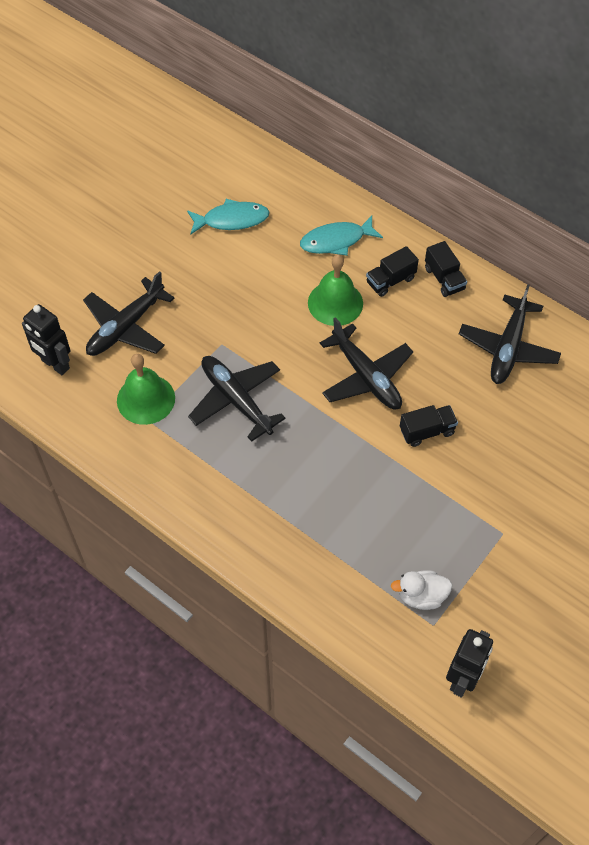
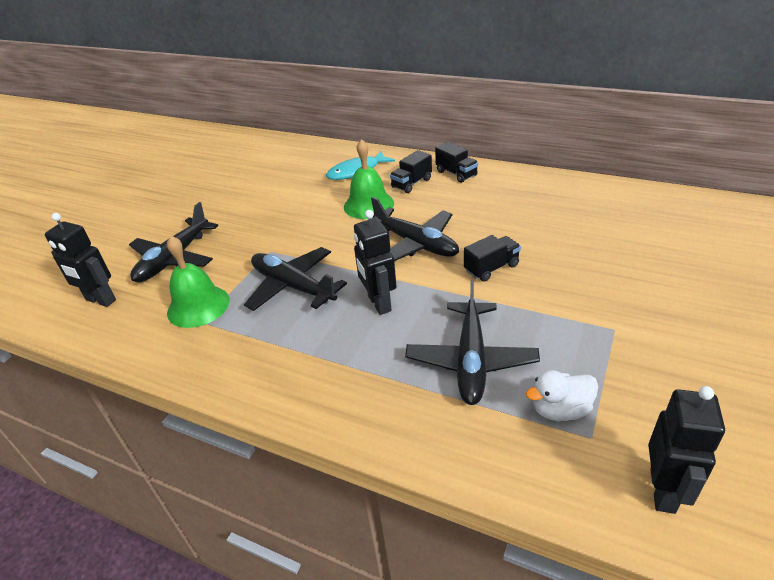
camera: 10 degrees left, 20 degrees down
turquoise fish [187,199,269,234] -> none
black plane [459,284,561,384] -> black plane moved to [405,280,540,405]
none -> black robot [354,210,397,315]

